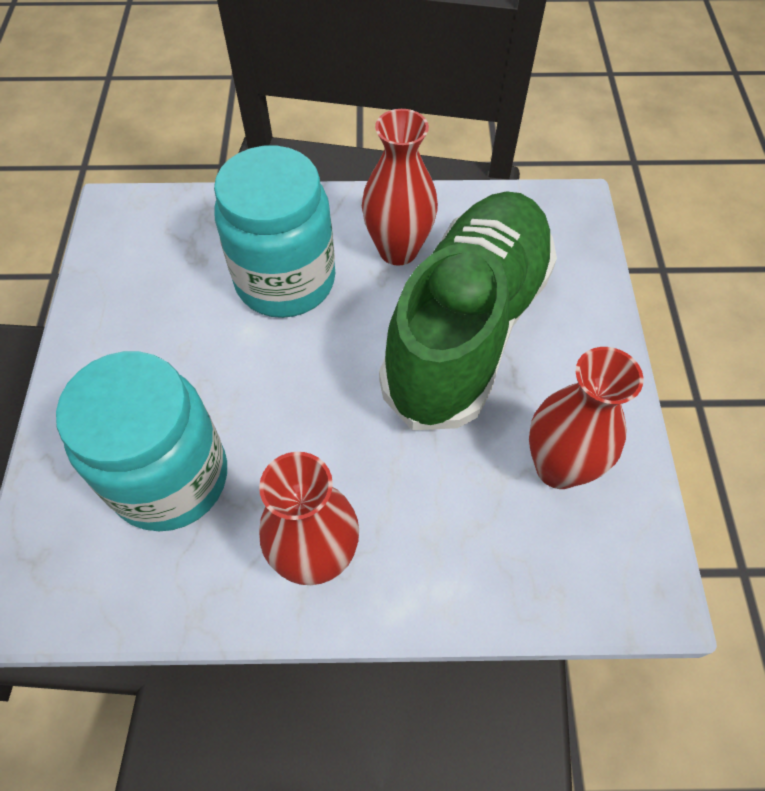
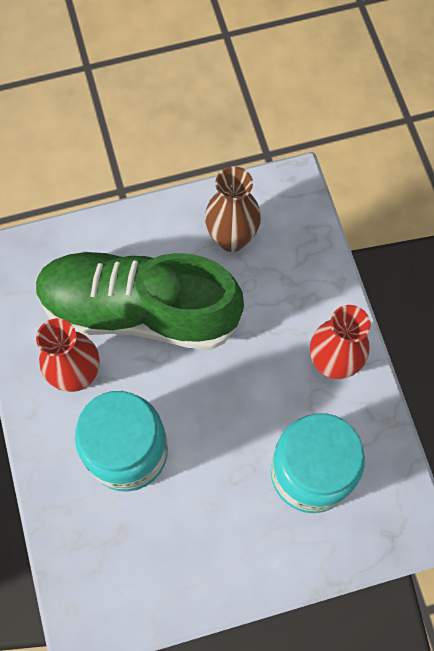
camera: 105 degrees left, 10 degrees up
red vase [529,347,644,489] -> brown vase [205,166,261,252]

